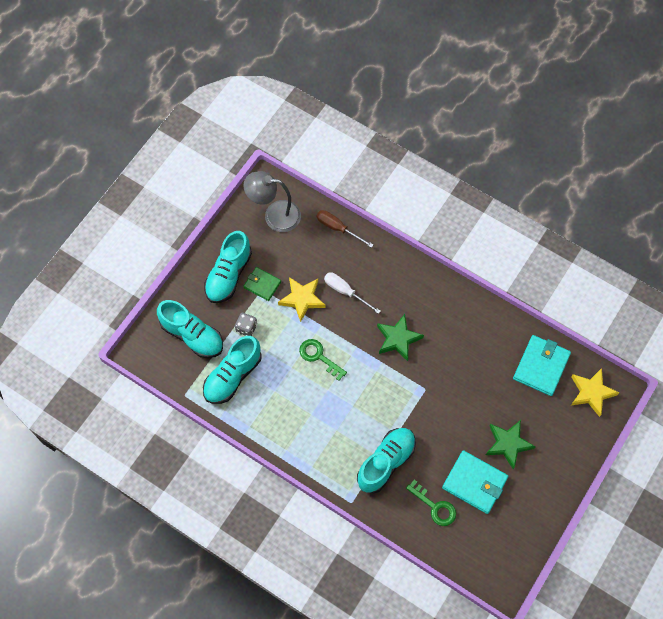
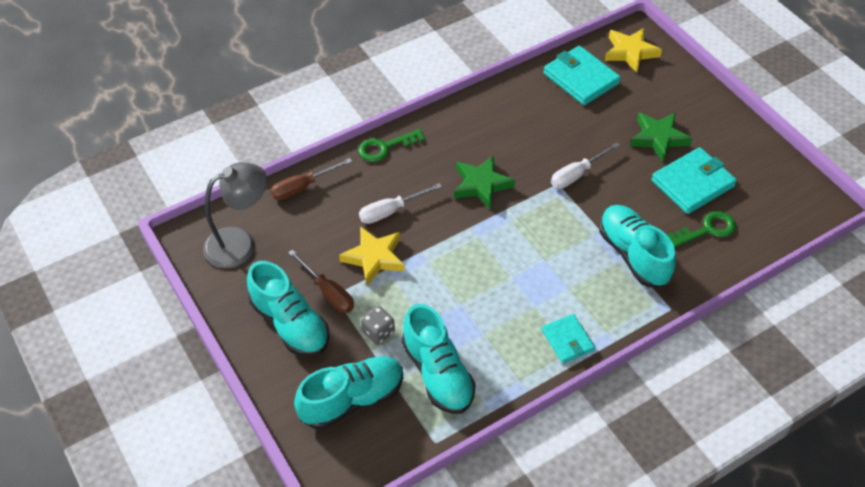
camera: 65 degrees left, 15 degrees down
grey lamp [244,171,301,232] -> grey lamp turned 150 degrees counterclockwise [203,162,267,268]
green wallet [244,267,281,301] -> brown screwdriver [288,250,354,313]
green key [299,339,347,381] -> green key moved to [358,129,425,162]
none -> turquoise wallet [542,314,595,364]
none -> white screwdriver [551,142,620,189]

